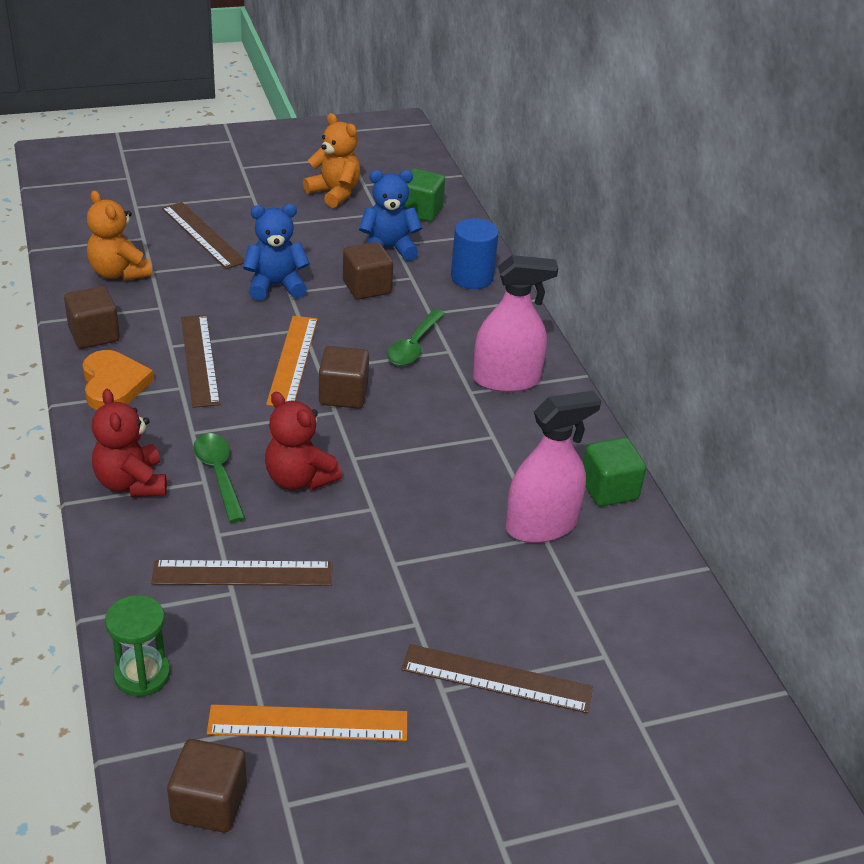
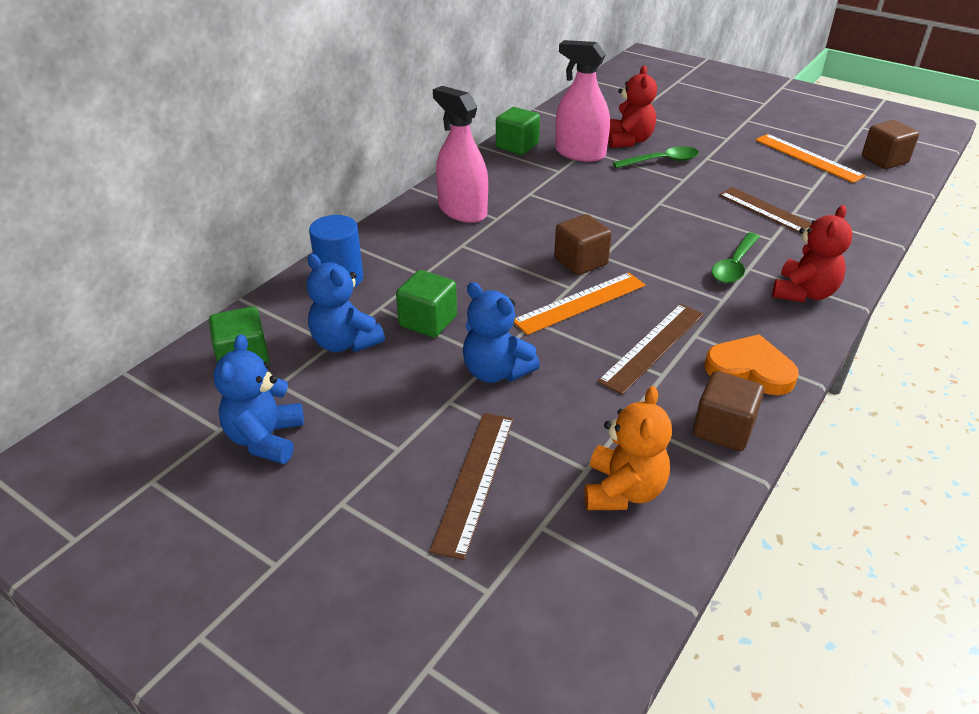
camera: 125 degrees left, 0 degrees up
orange heart [82,350,154,410] -> orange heart turned 75 degrees clockwise [705,334,799,395]
green hourglass [105,595,170,697] -> none
red teddy bear [265,392,342,490] -> red teddy bear moved to [608,65,657,148]
orange teddy bear [303,113,360,208] -> blue teddy bear [213,334,304,464]
brown cube [343,242,393,300] -> green cube [396,270,457,338]
green spoon [387,309,446,366] -> green spoon moved to [613,146,699,168]
brown ruler [402,644,593,713] -> none

